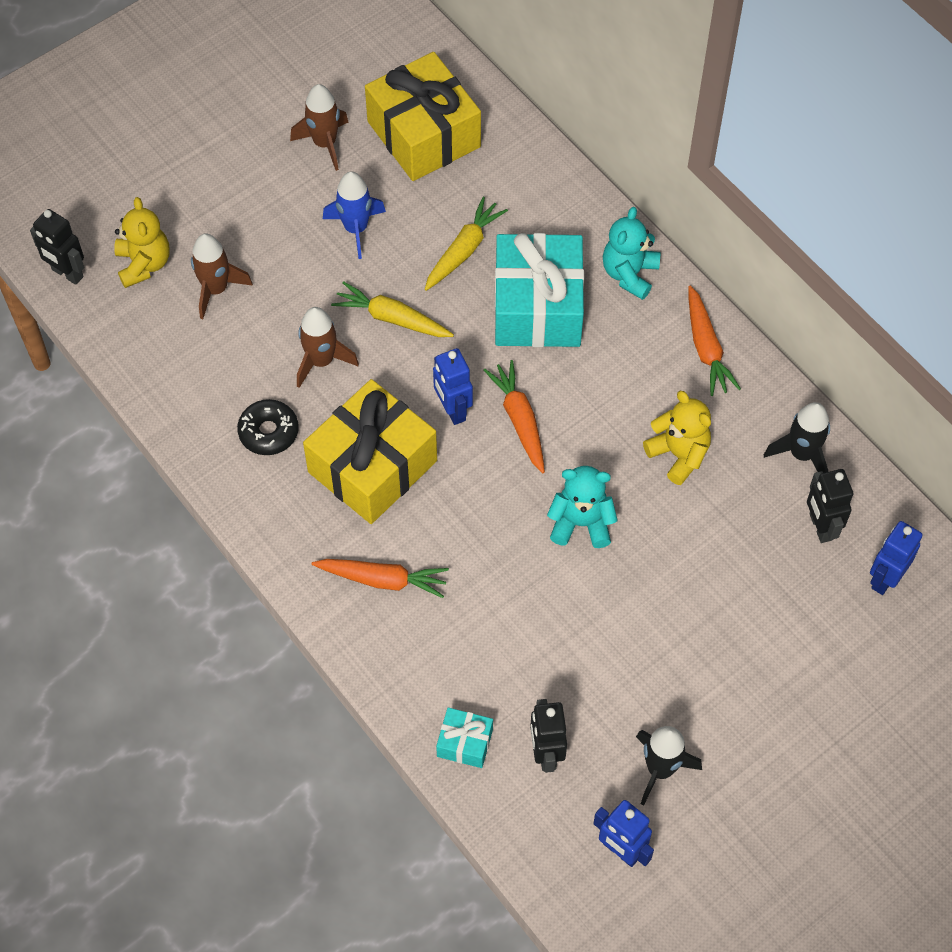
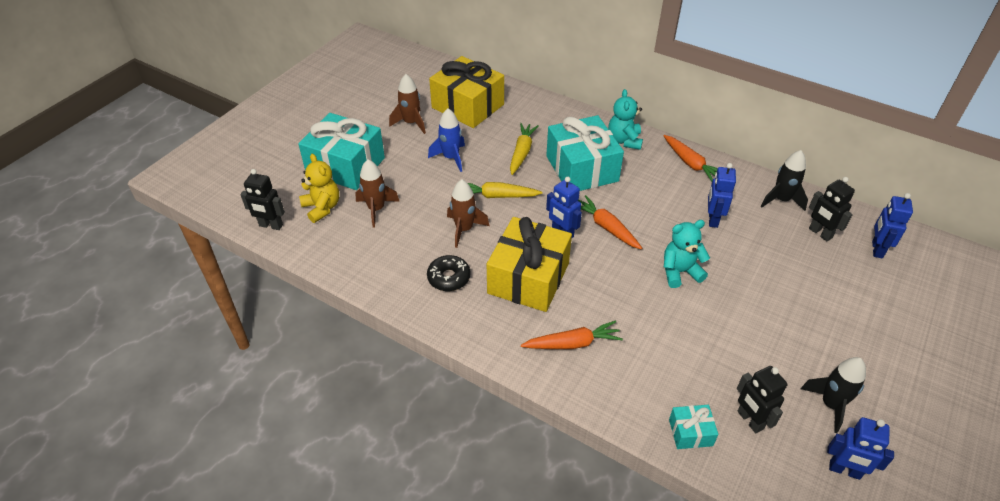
camera: 20 degrees left, 15 degrees down
yellow teddy bear [643,391,711,485] -> blue robot [708,163,736,228]
none -> turquoise gift [298,113,385,190]

